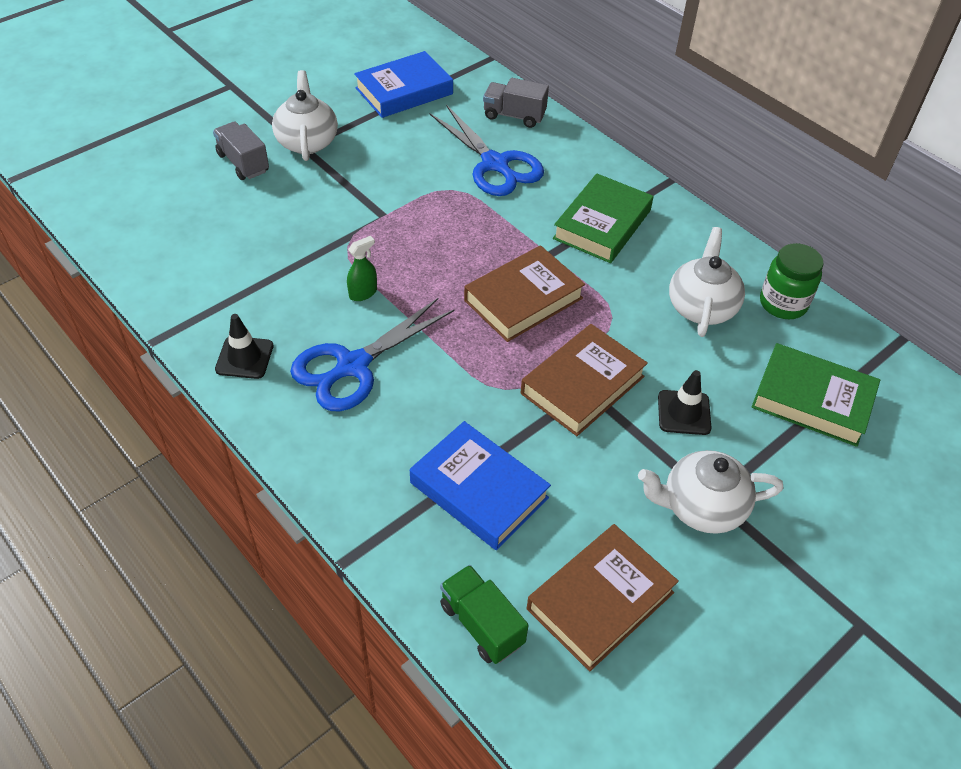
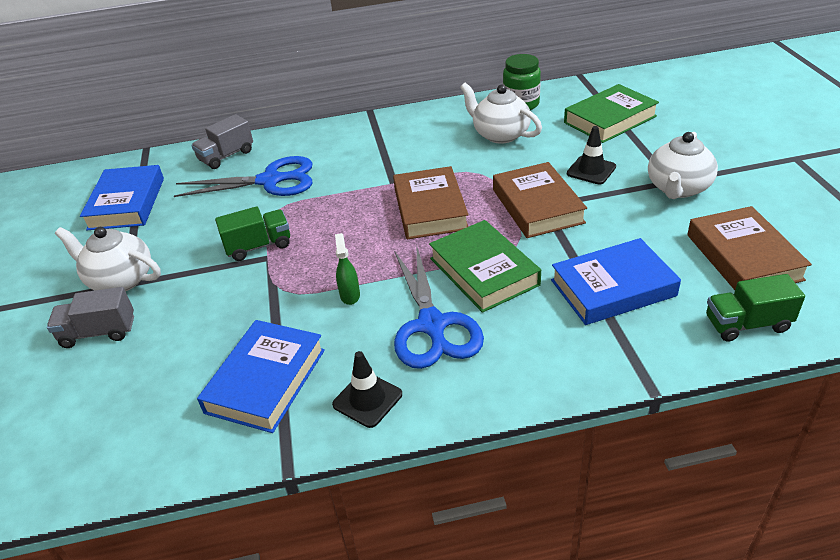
camera: 55 degrees left, 10 degrees down
green book [553,173,653,263] -> green book moved to [429,220,541,313]
none -> blue book [197,320,325,433]
none -> green truck [215,206,290,261]

